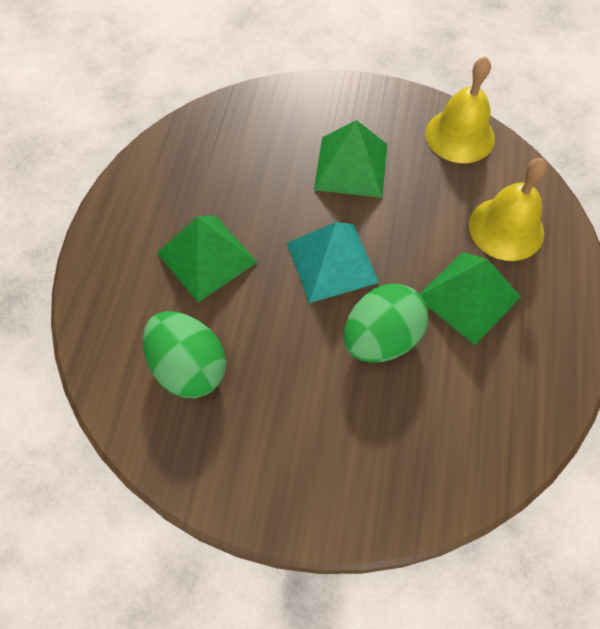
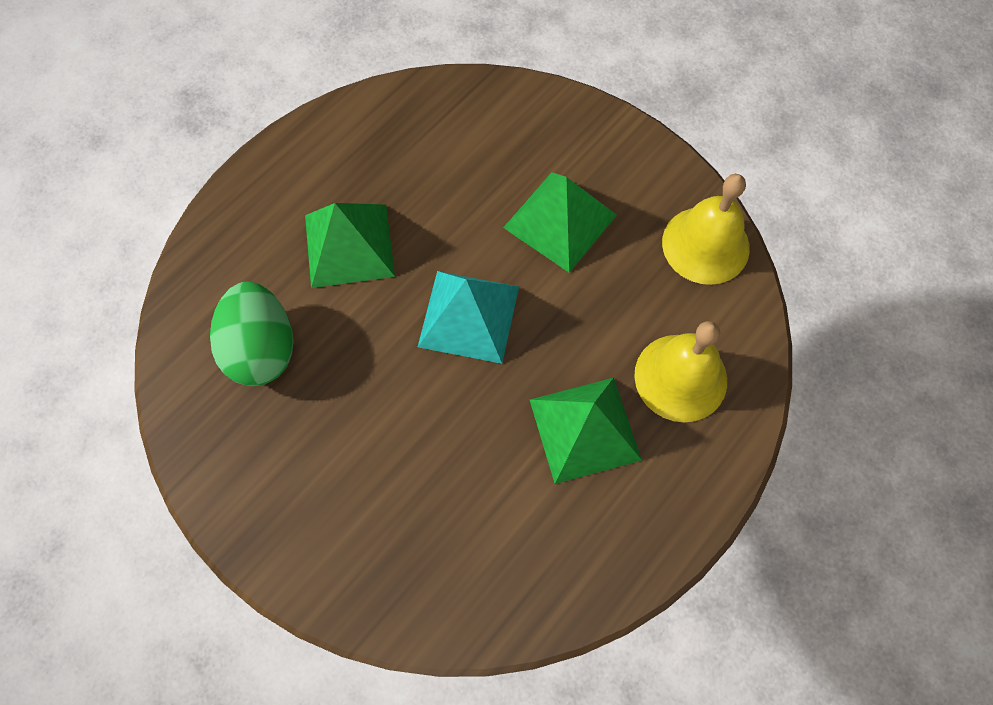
camera: 30 degrees right, 5 degrees up
green egg [343,284,428,362] -> none

